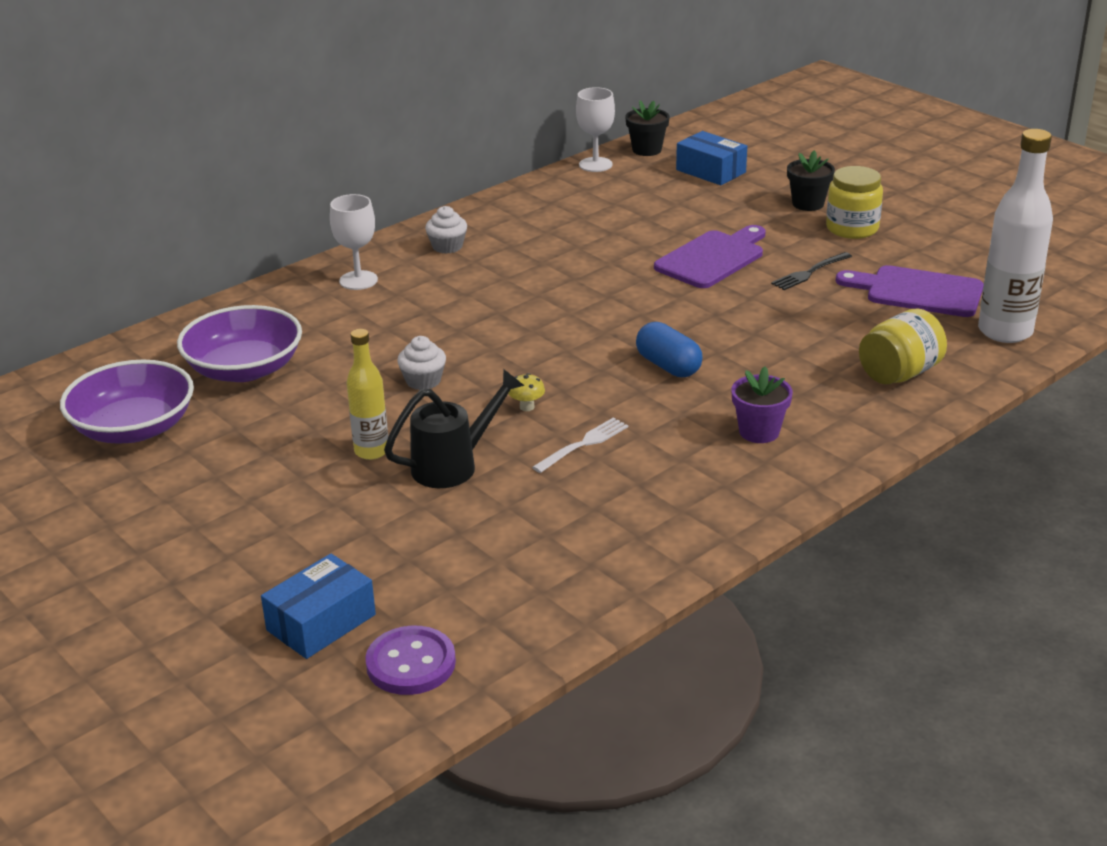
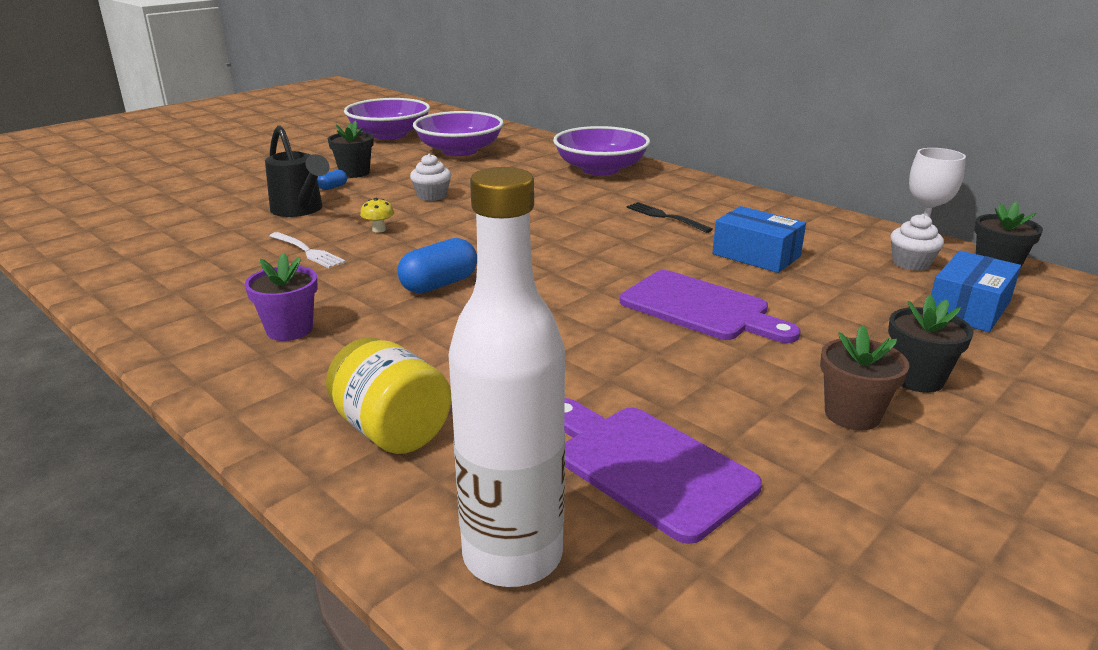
camera: 85 degrees right, 5 degrees down
blue box [261,554,376,659] -> blue box moved to [712,206,806,273]
white goblet [330,194,378,290] -> purple bowl [553,126,650,175]
yellow bottle [347,329,388,460] -> blue capsule [317,170,347,190]
purple button [365,626,456,695] -> none
white cupcake [425,206,467,254] -> white cupcake moved to [891,214,944,271]
black fork [771,252,852,290] -> black fork moved to [626,202,713,233]
yellow jar [826,166,883,239] -> brown flower pot [820,325,909,431]
purple cutting board [836,265,984,317] -> purple cutting board turned 60 degrees counterclockwise [564,398,762,544]
none -> black flower pot [328,120,374,178]

